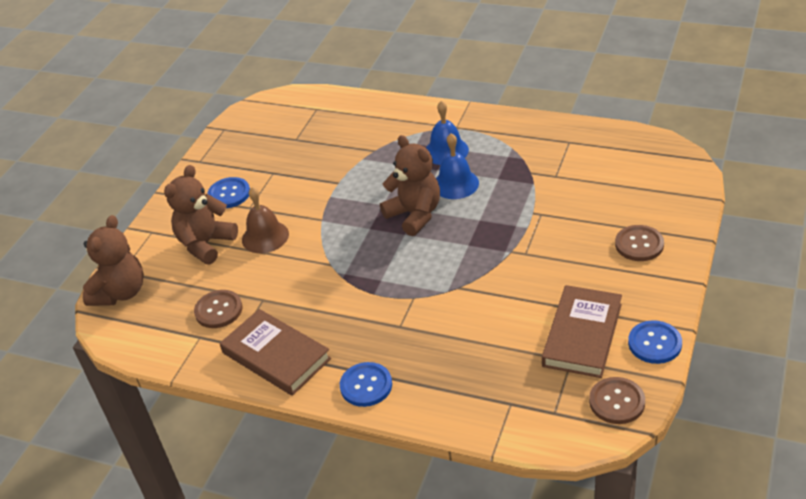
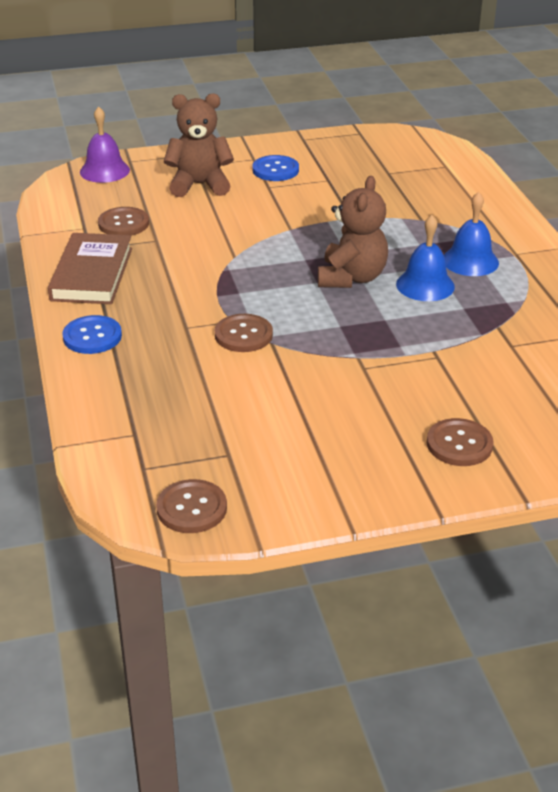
camera: 50 degrees right, 5 degrees down
brown teddy bear [83,215,144,306] -> purple bell [80,106,130,183]
brown bell [242,187,289,253] -> none
brown book [542,285,622,378] -> none
blue button [628,320,682,364] -> none
none -> brown button [215,314,273,352]

